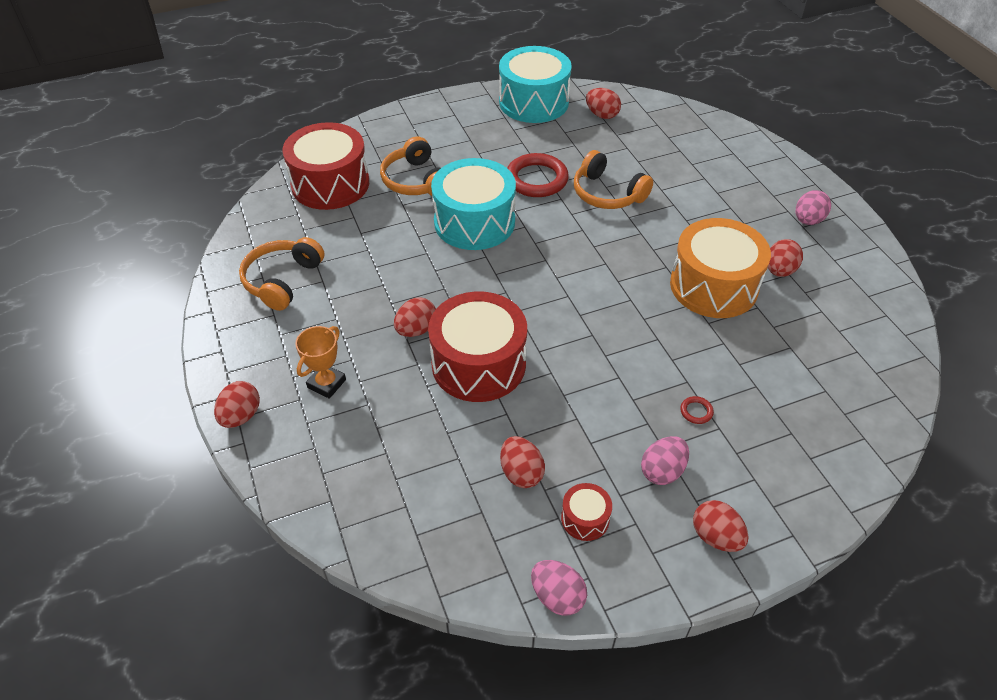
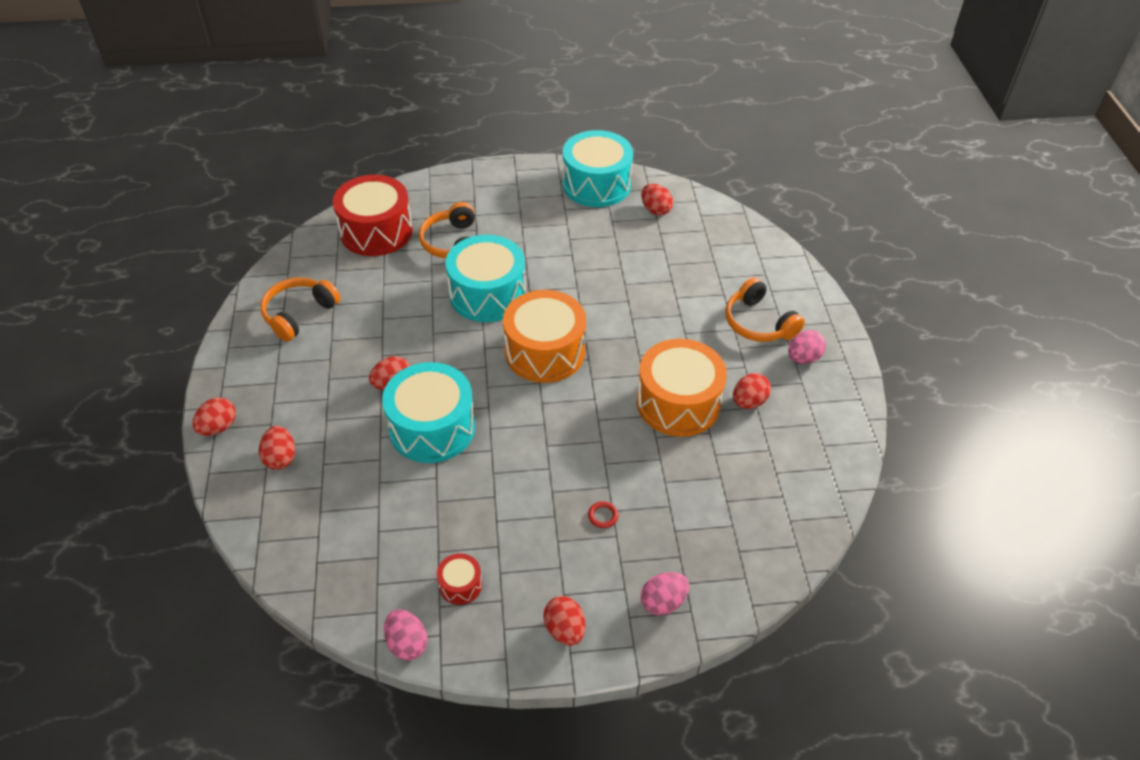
camera: 15 degrees right, 0 degrees up
orange trophy [295,326,346,399] -> none
red drum [428,291,527,402] -> turquoise drum [382,362,475,463]
red egg [500,436,545,488] -> red egg moved to [259,426,295,470]
red ring [507,153,569,197] -> none
orange headphones [574,150,653,209] -> orange headphones moved to [726,277,805,342]
pink egg [641,436,689,485] -> pink egg moved to [641,572,689,615]
none -> orange drum [503,290,586,383]

